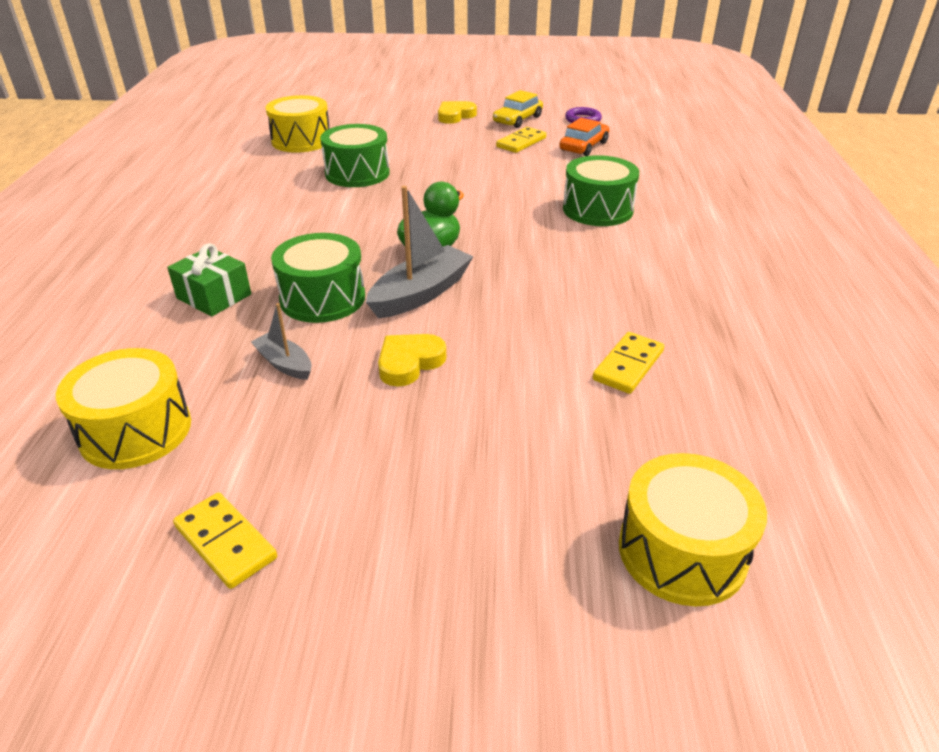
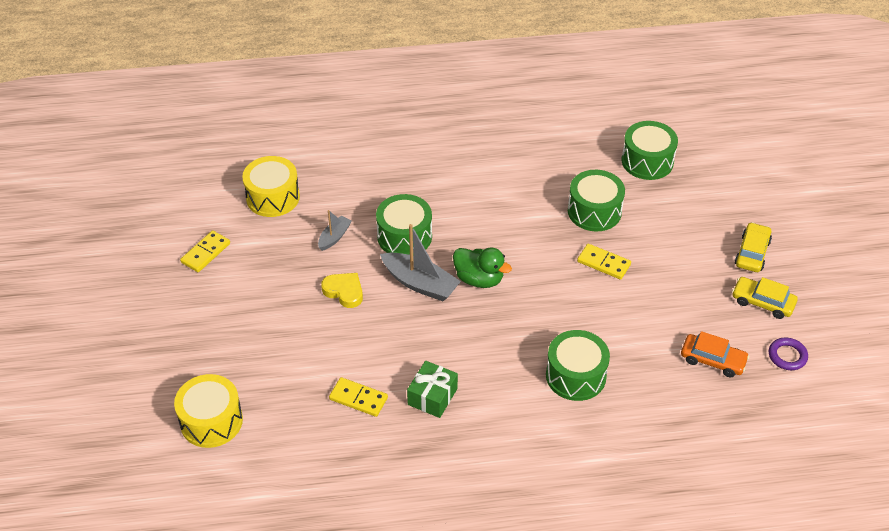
camera: 80 degrees right, 10 degrees up
green gift [167,243,251,317] -> green gift moved to [407,361,458,418]
yellow drum [265,95,329,153] -> green drum [622,121,678,180]
yellow heart [438,101,477,124] -> yellow car [735,222,772,272]
yellow domino [496,127,546,153] -> yellow domino moved to [577,244,631,280]

